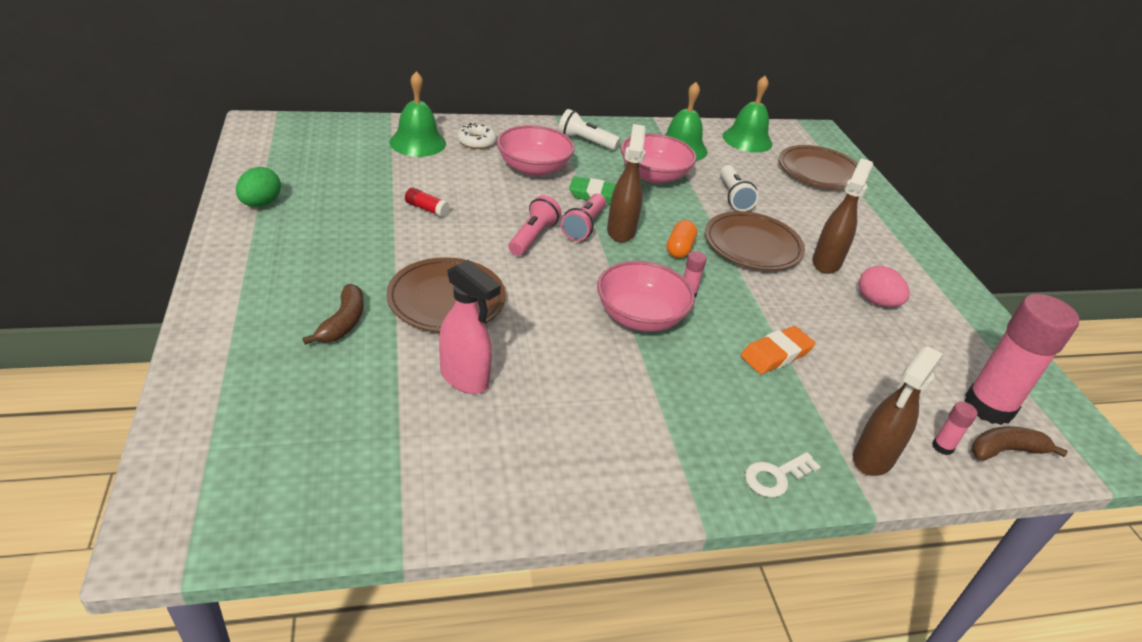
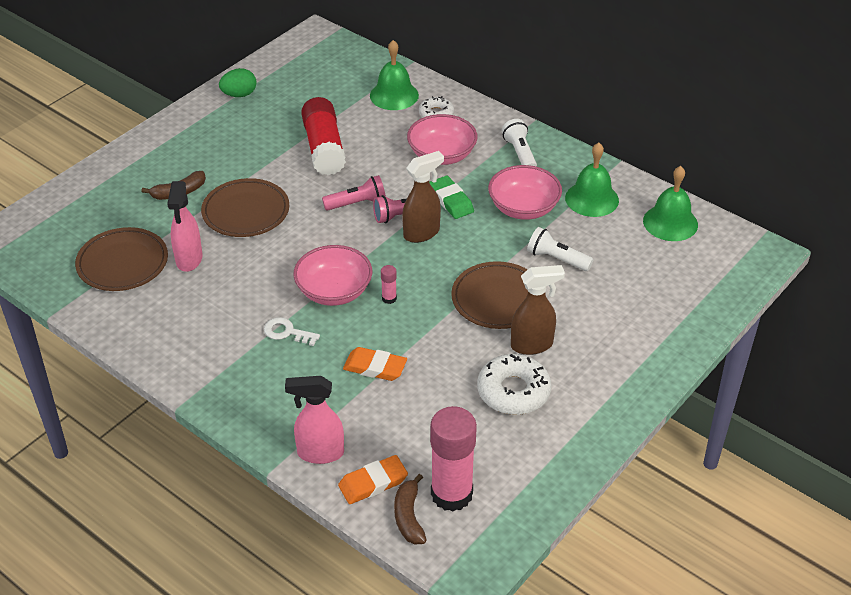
camera: 55 degrees right, 5 degrees up
red glue stick [405,187,450,217] -> red glue stick [301,97,346,176], size x2.44
orange capsule [667,220,697,258] -> none
white flashlight [720,165,759,211] -> white flashlight turned 75 degrees clockwise [527,227,593,271]
white key [745,452,821,498] -> white key moved to [264,317,320,346]
brown plate [779,145,858,190] -> brown plate moved to [75,227,168,291]
brown spray bottle [853,346,943,476] -> pink spray bottle [285,376,344,464]
pink egg [859,266,910,307] -> white donut [477,354,552,415]
pink glue stick [932,402,977,455] -> orange eraser [338,455,408,504]
brown banana [972,426,1068,461] -> brown banana turned 135 degrees counterclockwise [394,474,426,545]

